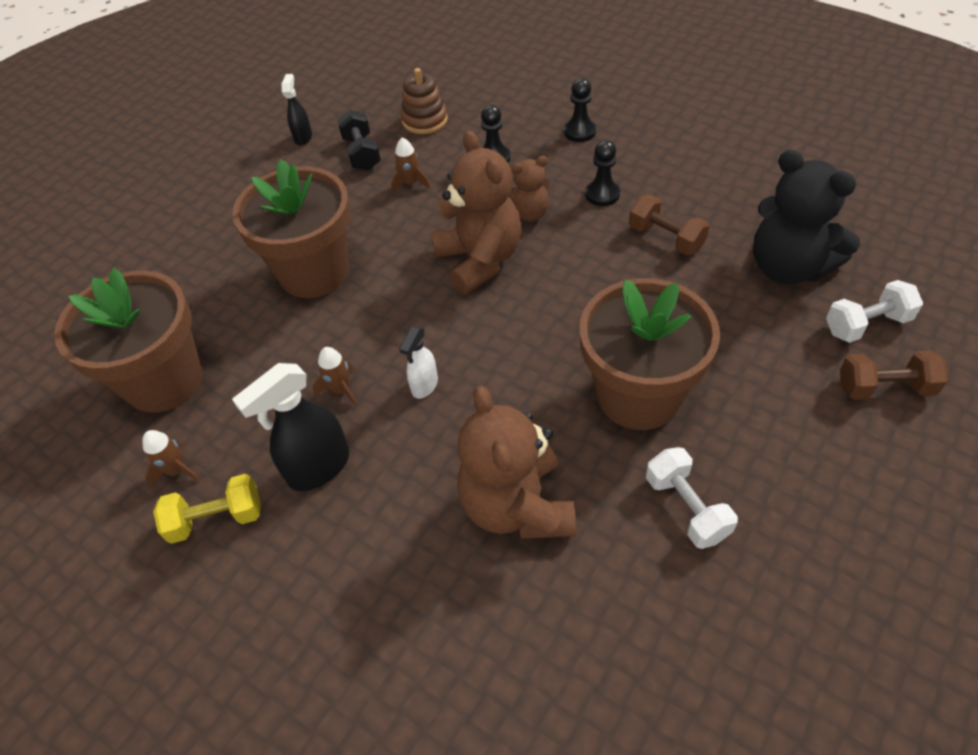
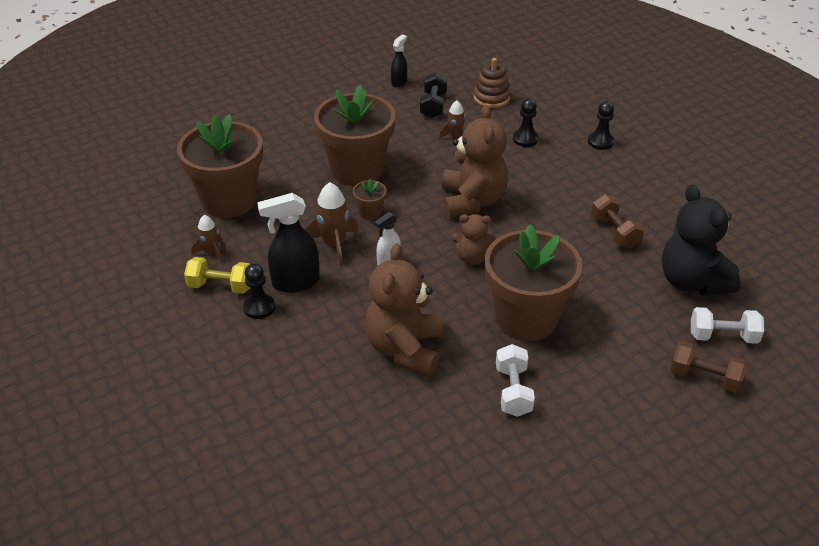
camera: 20 degrees right, 10 degrees down
brown rocket [313,347,358,407] -> brown rocket [305,182,358,266], size x1.62
brown teddy bear [509,156,550,222] -> brown teddy bear moved to [451,214,497,265]
black pawn [585,140,620,206] -> black pawn moved to [243,263,275,319]
none -> brown flower pot [353,179,387,220]

